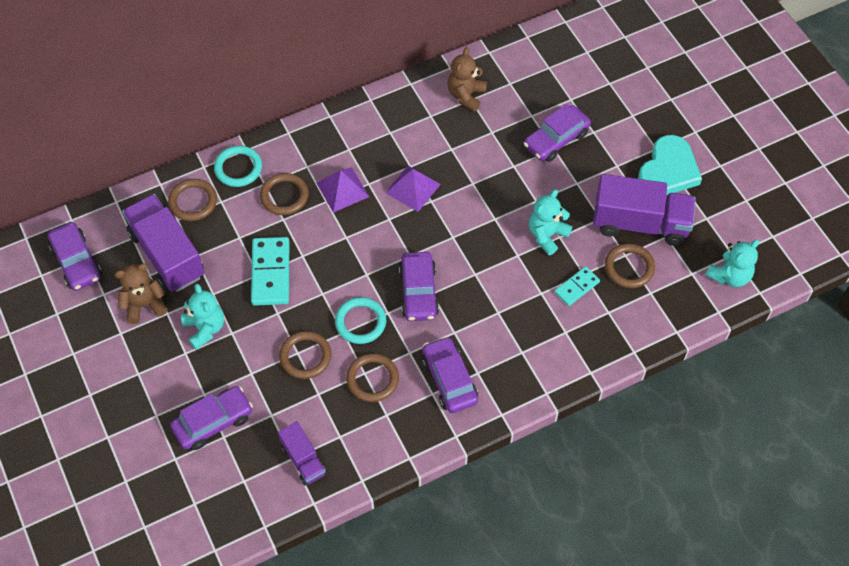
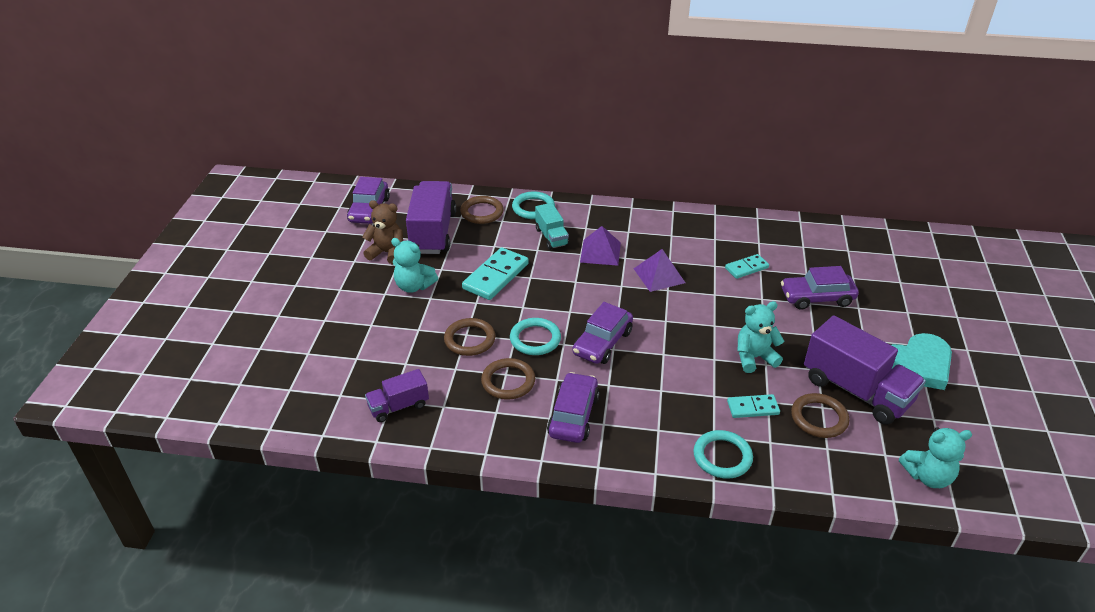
camera: 35 degrees right, 20 degrees down
purple car [170,386,253,450] -> none
turquoise teddy bear [181,284,224,350] -> turquoise teddy bear turned 105 degrees clockwise [391,238,438,293]
brown ring [260,173,309,215] -> turquoise truck [535,203,569,250]
purple truck [278,421,327,485] -> purple truck turned 60 degrees clockwise [365,369,429,422]
brown teddy bear [448,47,487,112] -> none
none -> turquoise ring [693,430,753,479]
none -> turquoise domino [725,254,769,279]

